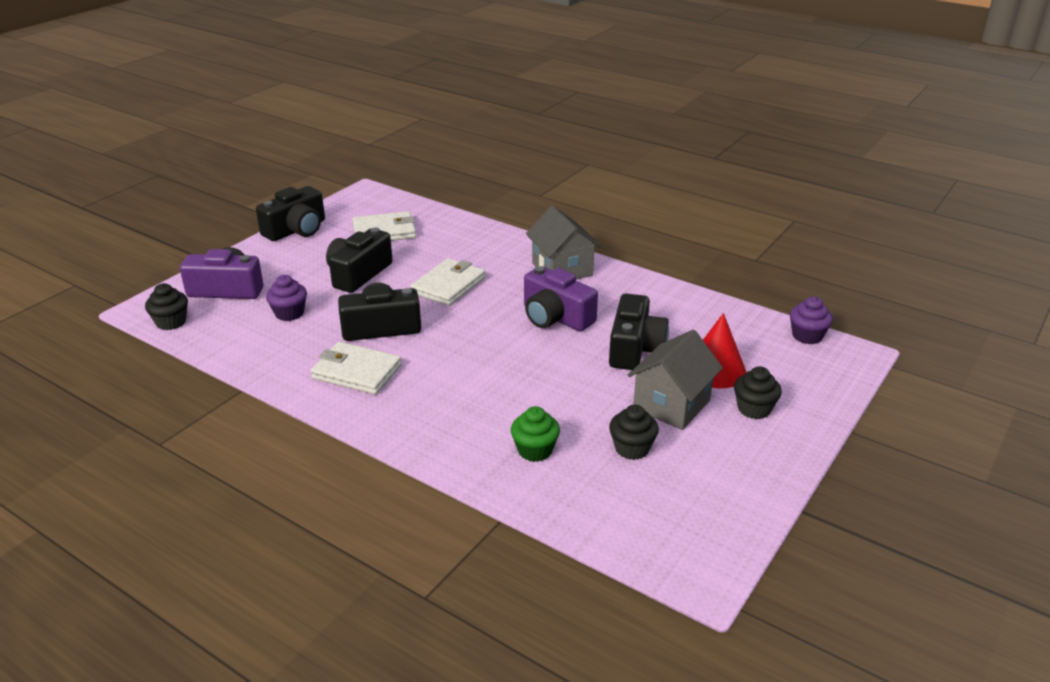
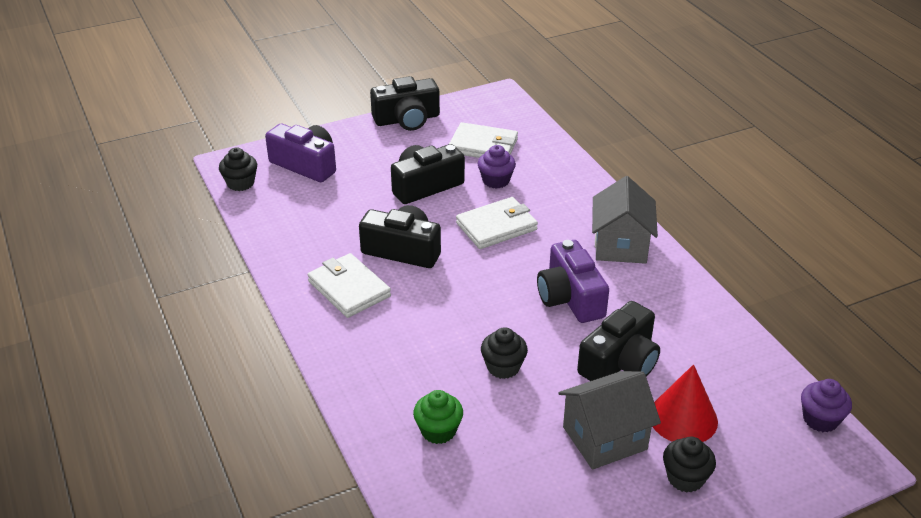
camera: 30 degrees right, 5 degrees up
purple cupcake [266,275,307,321] -> purple cupcake moved to [478,145,516,189]
black cupcake [609,405,659,460] -> black cupcake moved to [481,327,528,379]

